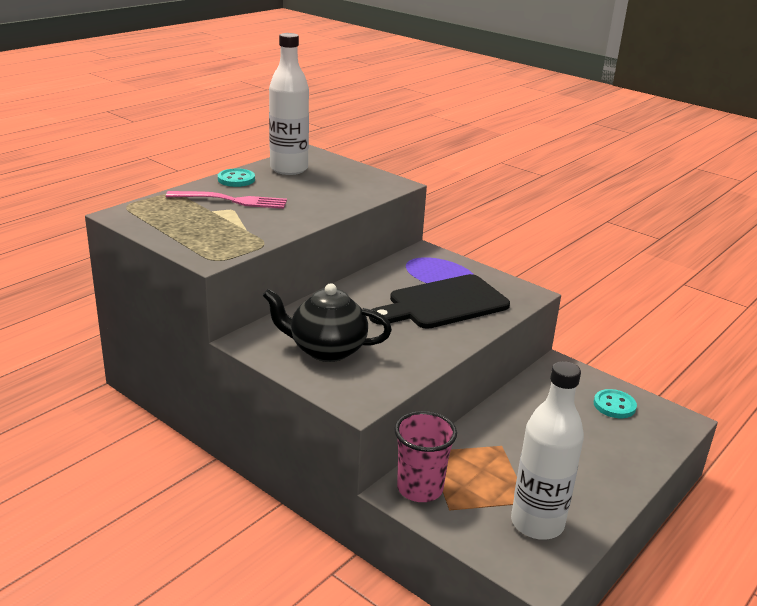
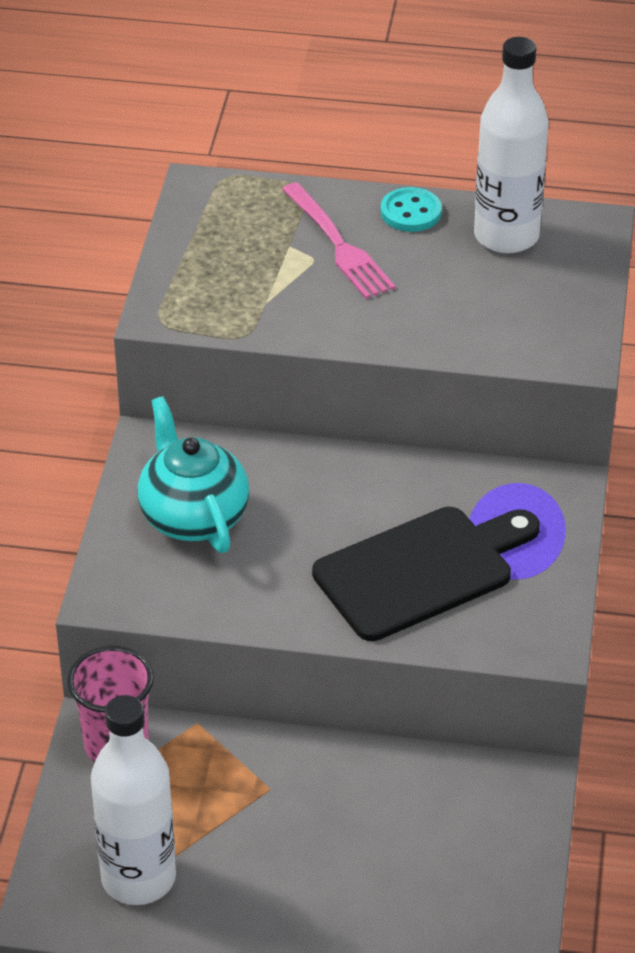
camera: 60 degrees right, 15 degrees up
black teapot [263,283,392,362] -> turquoise teapot [137,396,249,553]
black cutting board [369,274,510,329] -> black cutting board turned 120 degrees clockwise [312,507,540,641]
turquoise button [594,389,637,418] -> none

